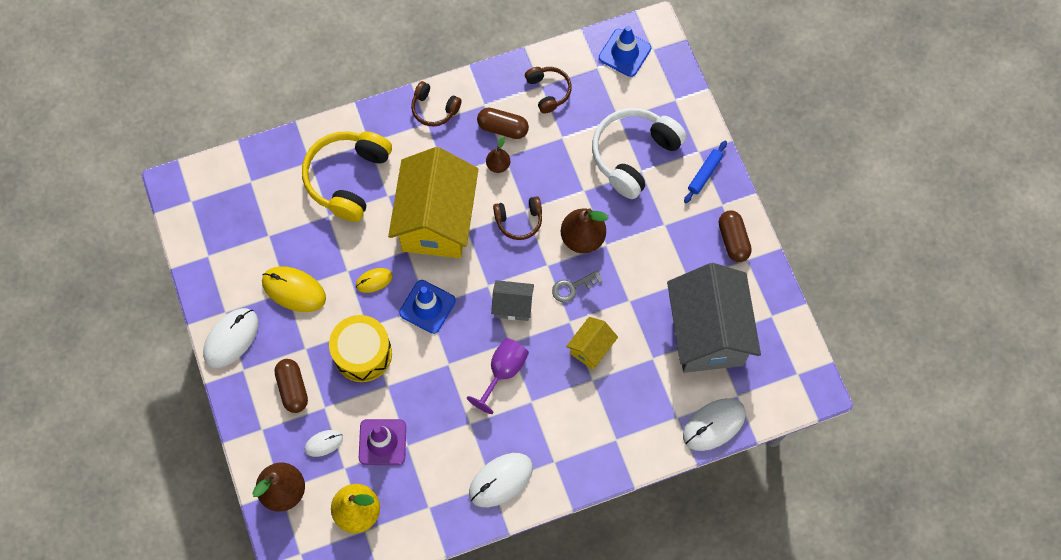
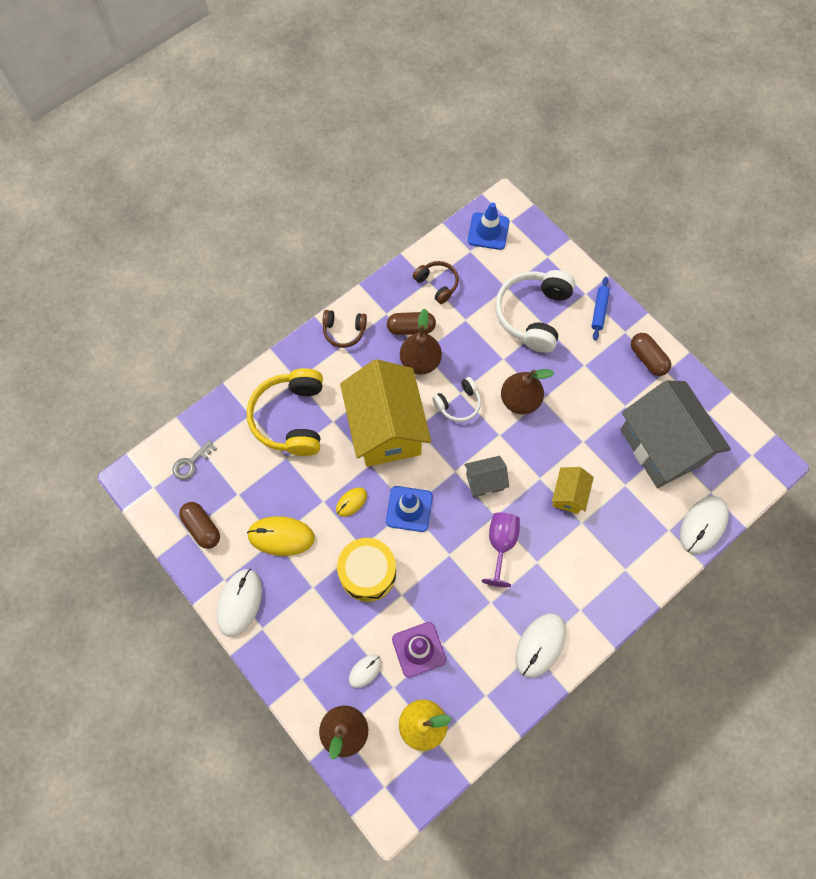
camera: 20 degrees left, 0 degrees up
brown capsule [274,359,308,413] -> brown capsule moved to [179,502,220,549]
brown pear [486,137,510,173] -> brown pear [400,308,442,375], size x1.82
brown headphones [493,196,542,240] -> white headphones [432,377,481,422]
grey key [552,270,603,303] -> grey key moved to [173,440,217,480]

